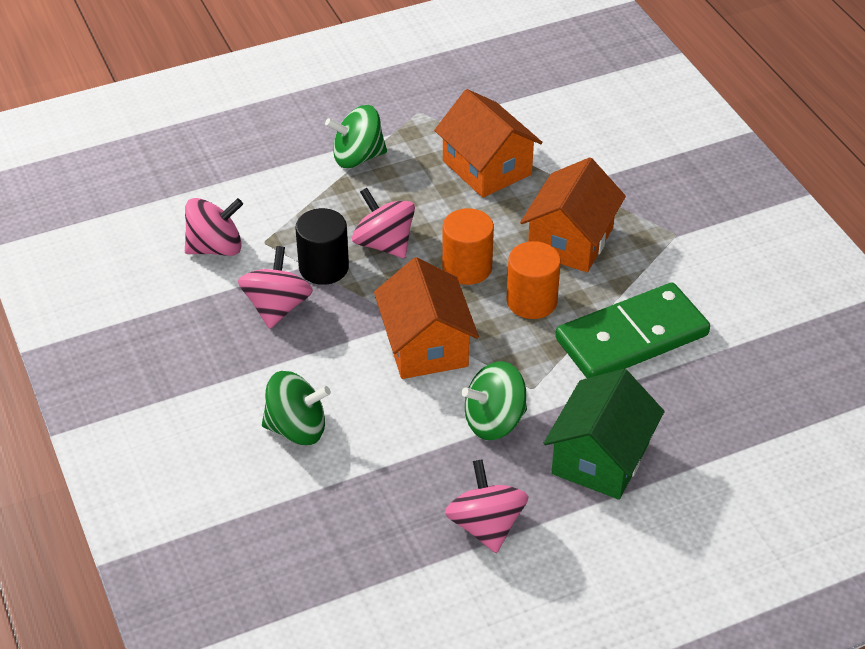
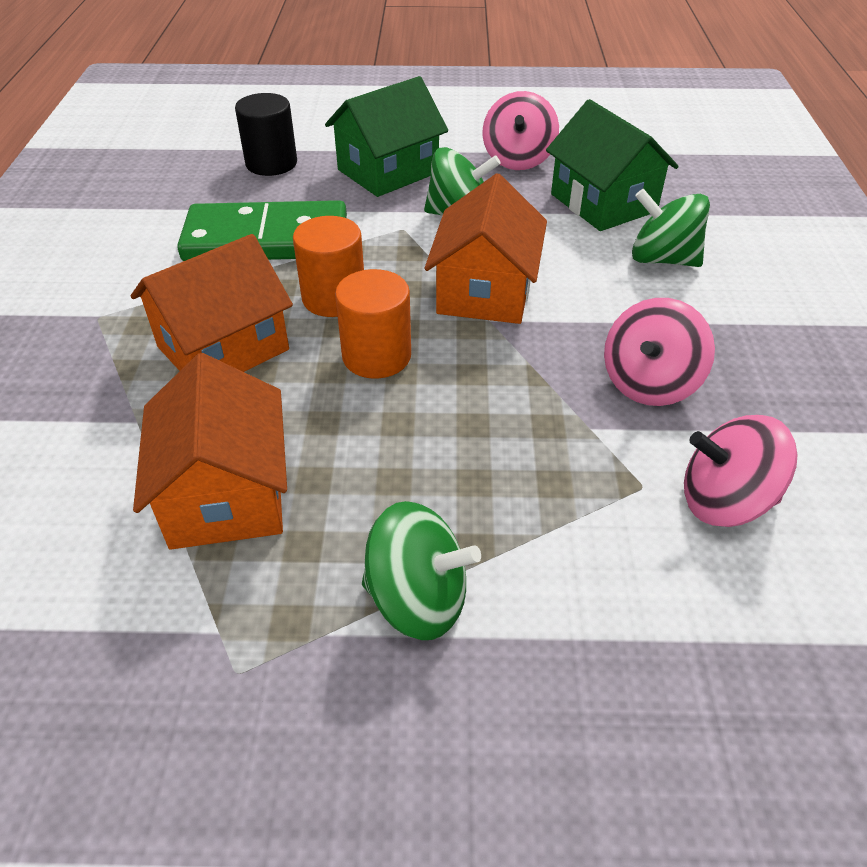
camera: 155 degrees left, 0 degrees up
black cylinder [295,208,349,285] -> black cylinder moved to [235,93,297,176]
pink spinning top [352,188,415,258] -> none
none -> green house [546,99,679,231]

